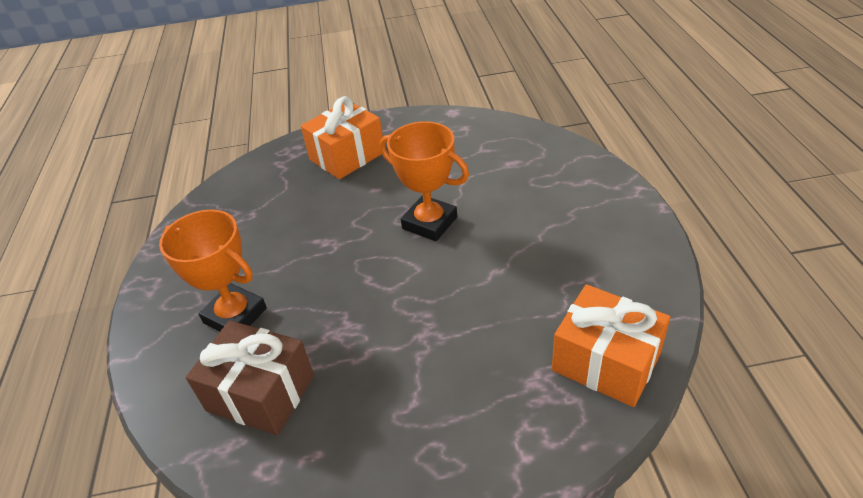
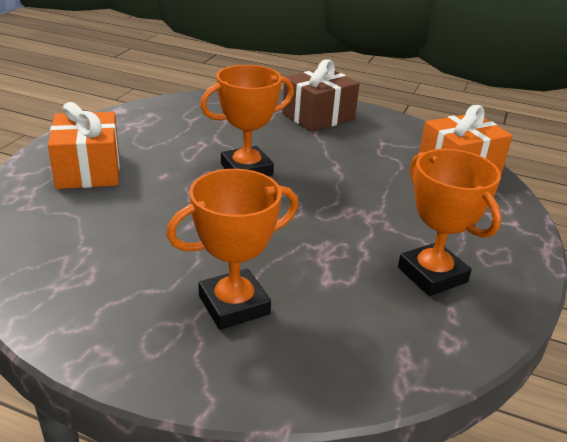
camera: 65 degrees left, 10 degrees down
brown gift [186,320,314,435] -> brown gift moved to [282,59,360,132]
none -> orange trophy [398,149,501,296]

